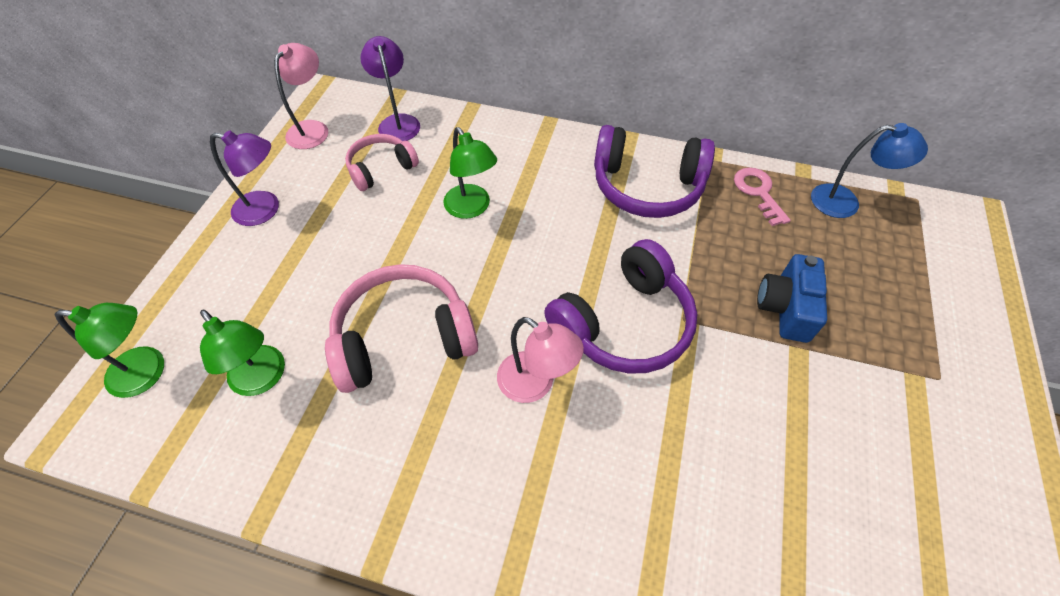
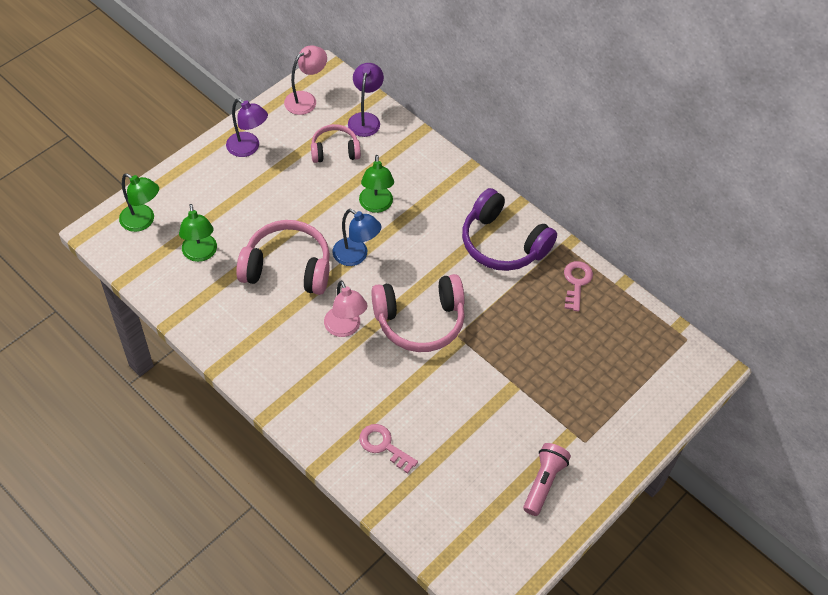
camera: 25 degrees right, 0 degrees up
purple headphones [544,239,697,374] -> pink headphones [371,274,465,352]
blue camera [757,254,827,343] -> none
blue lamp [811,123,928,218] -> blue lamp moved to [332,209,381,266]
none -> pink key [359,424,418,474]
none -> pink flashlight [523,443,571,516]

